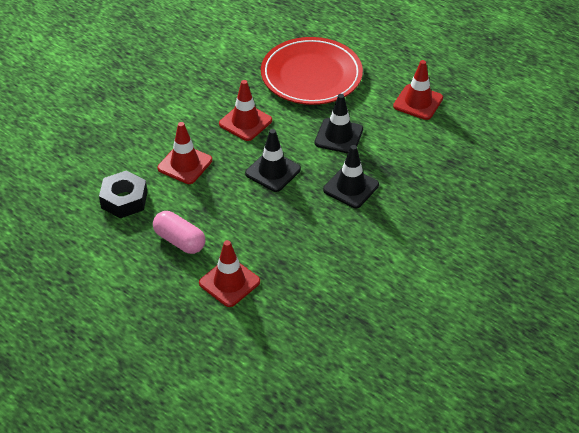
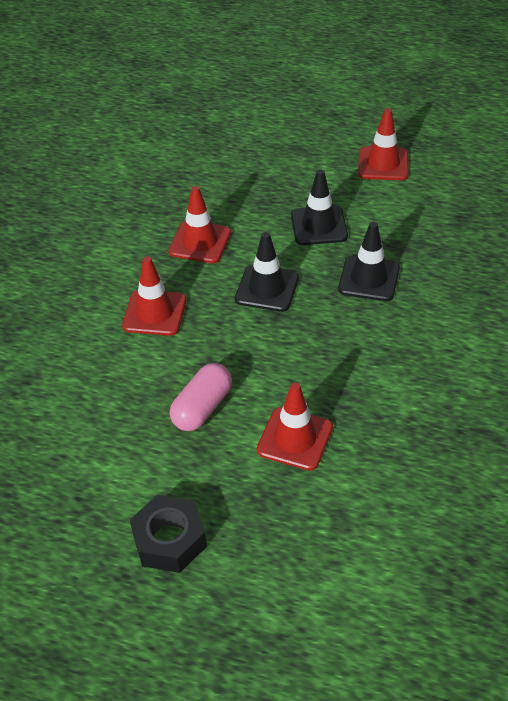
camera: 20 degrees left, 0 degrees up
black nut [99,170,147,218] -> black nut moved to [130,495,207,573]
pink capsule [153,211,205,254] -> pink capsule turned 75 degrees counterclockwise [170,363,232,431]
red plate [261,37,363,105] -> none

